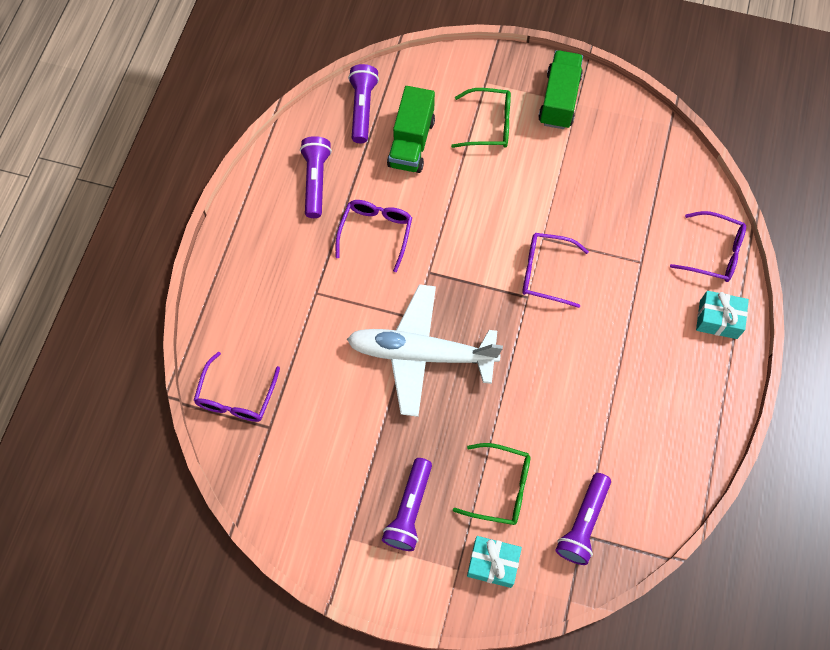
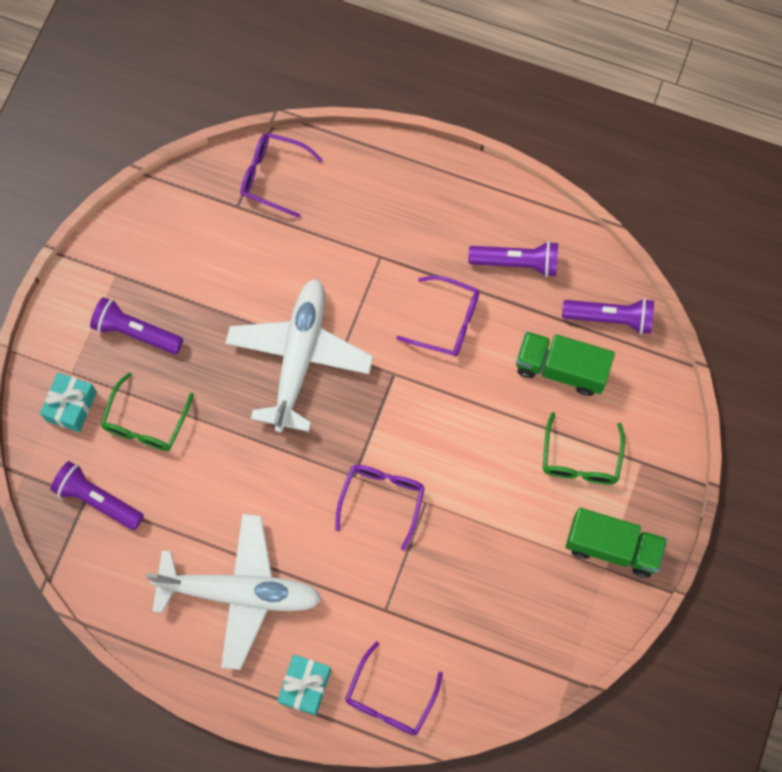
camera: 95 degrees right, 5 degrees up
none -> white plane [145,514,322,670]

